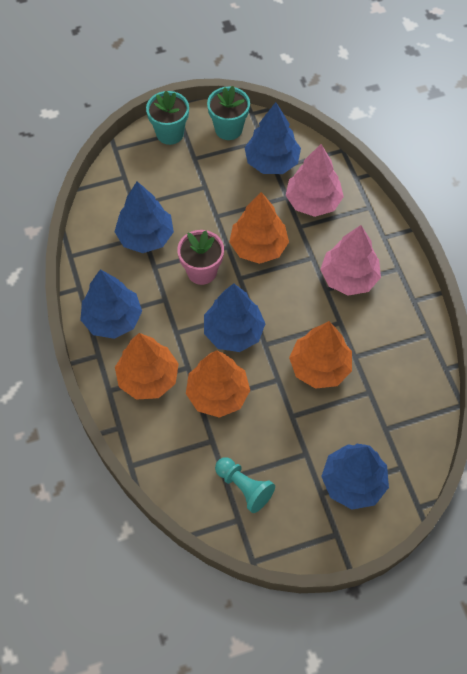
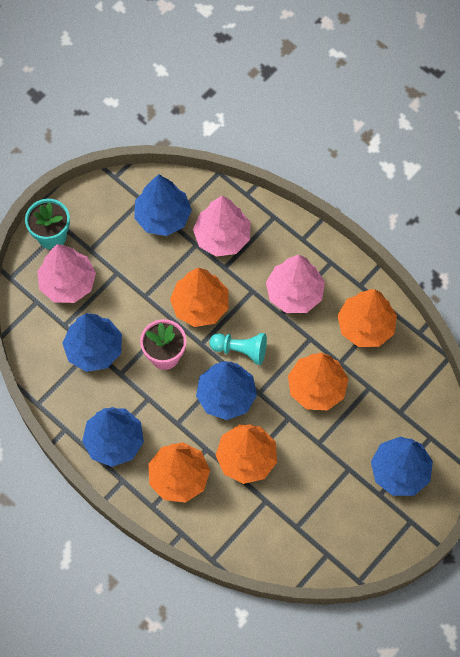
camera: 30 degrees left, 5 degrees up
turquoise flower pot [207,86,250,140] -> none
turquoise pawn [215,457,275,513] -> turquoise pawn moved to [209,333,267,365]
none -> pink tree [37,244,96,303]
none -> orange tree [337,289,397,347]

